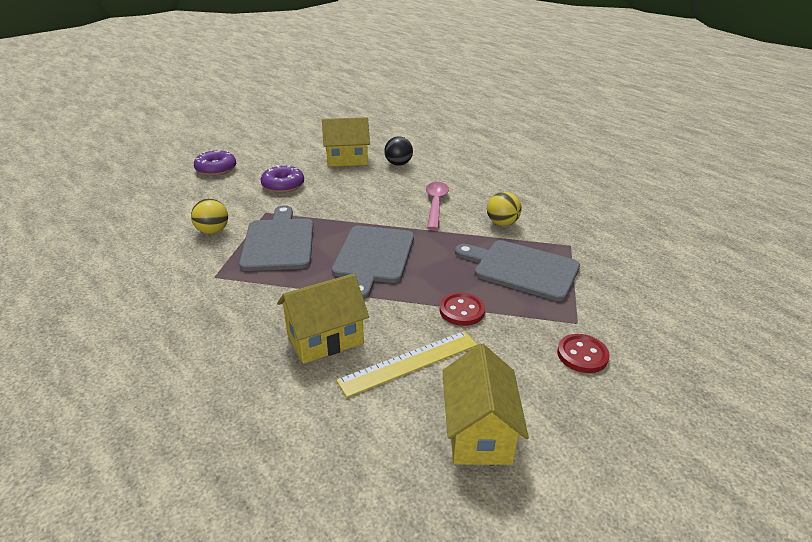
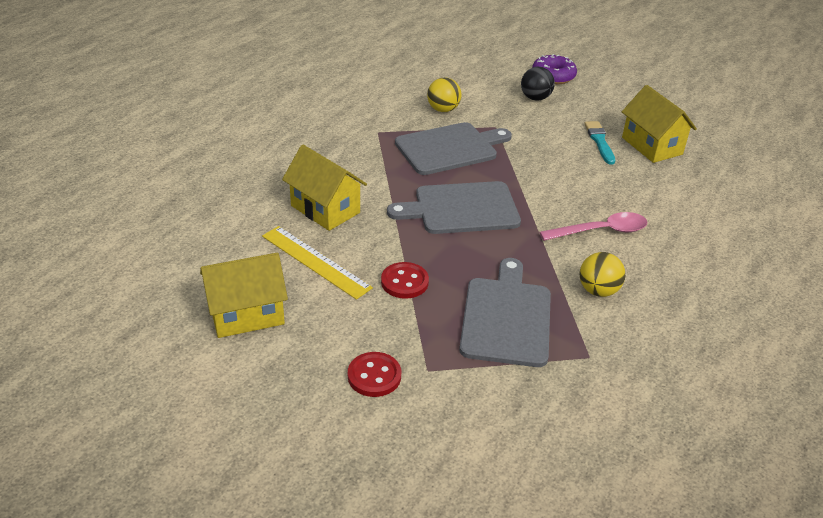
camera: 70 degrees right, 5 degrees up
purple donut [261,165,304,193] -> none
black ball [384,136,413,166] -> black ball moved to [521,67,555,101]
none -> turquoise brush [584,121,615,165]

